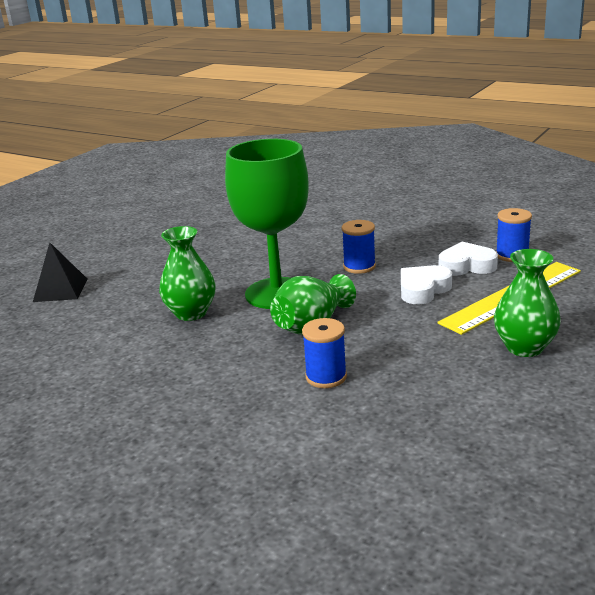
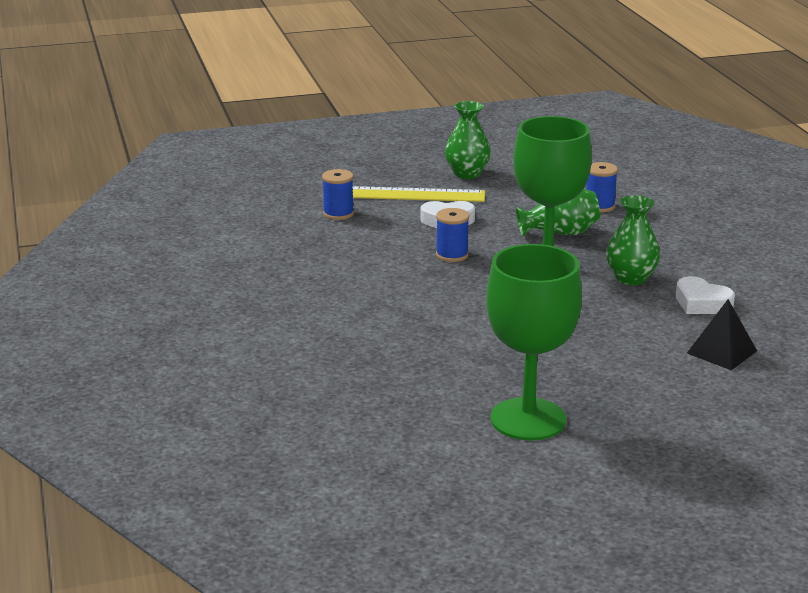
camera: 140 degrees left, 0 degrees up
white heart [439,242,498,276] -> white heart moved to [676,276,735,314]
none -> green goblet [486,244,582,441]

